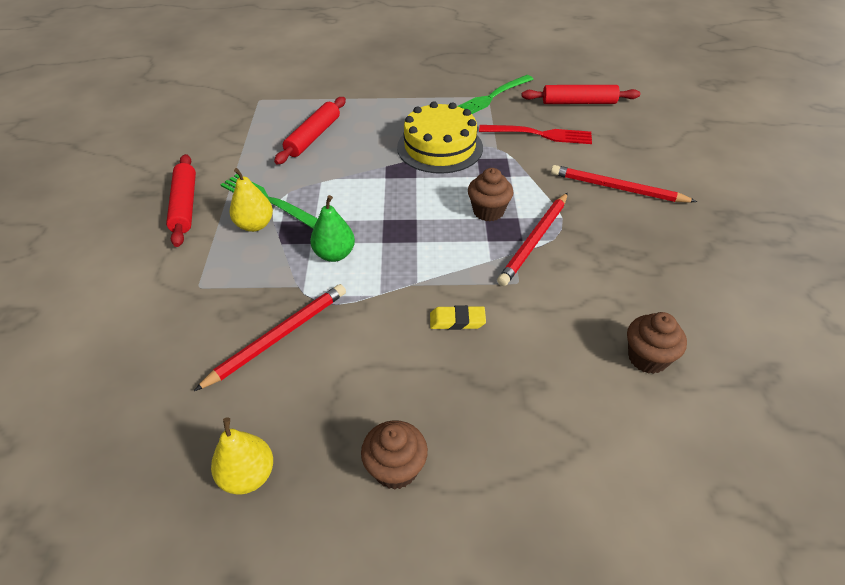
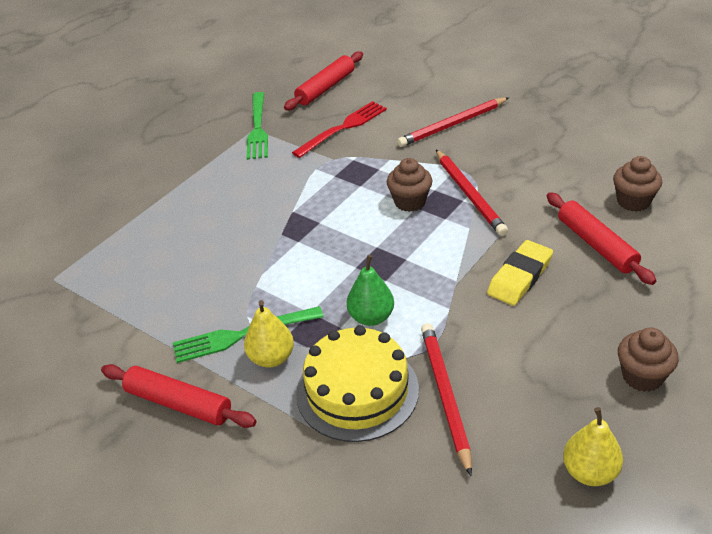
camera: 50 degrees left, 5 degrees down
red rolling pin [274,97,346,165] -> red rolling pin moved to [547,192,656,285]
yellow cake [397,101,483,174] -> yellow cake moved to [296,325,419,442]
yellow eraser [430,305,486,330] -> yellow eraser [487,240,553,306], size x1.52

